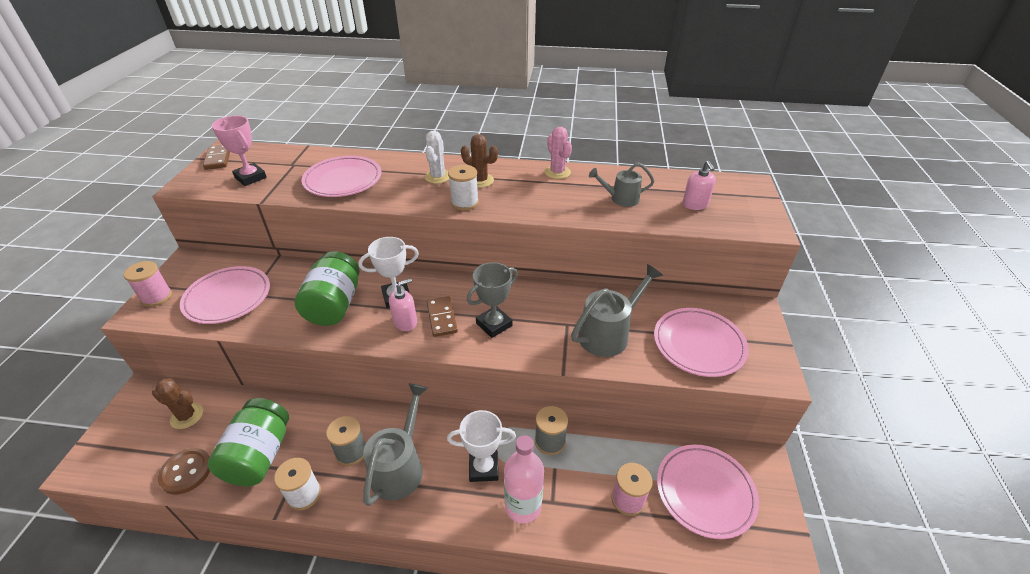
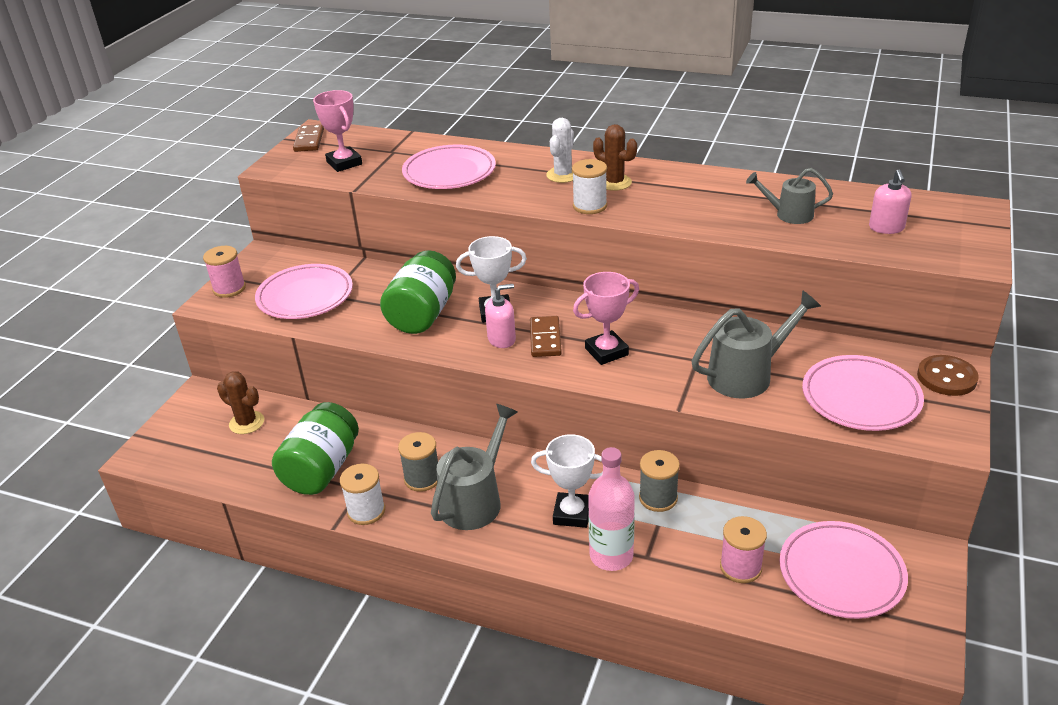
camera: 15 degrees right, 5 degrees down
brown button [158,448,210,495] -> brown button moved to [917,355,979,396]
grey trophy [467,262,518,338] -> pink trophy [573,272,639,365]
pink cactus [544,127,572,179] -> none

